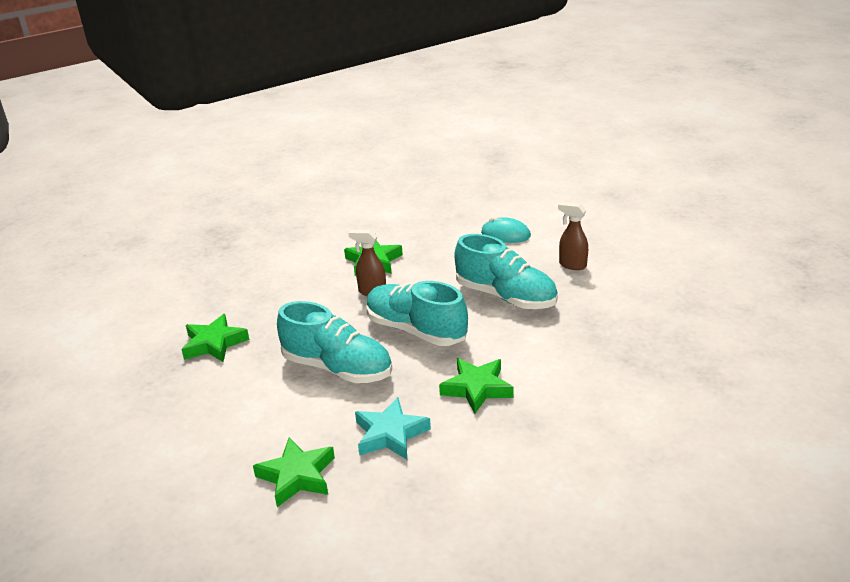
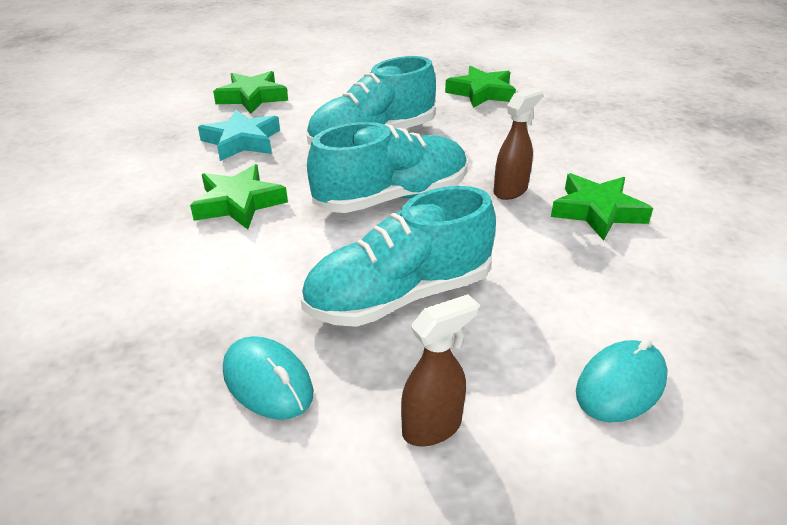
camera: 115 degrees right, 5 degrees up
none -> turquoise mouse [223,336,313,420]

